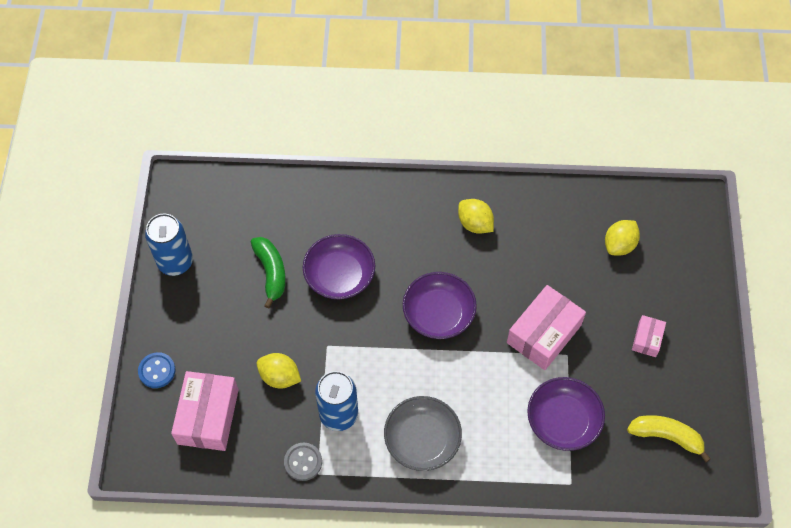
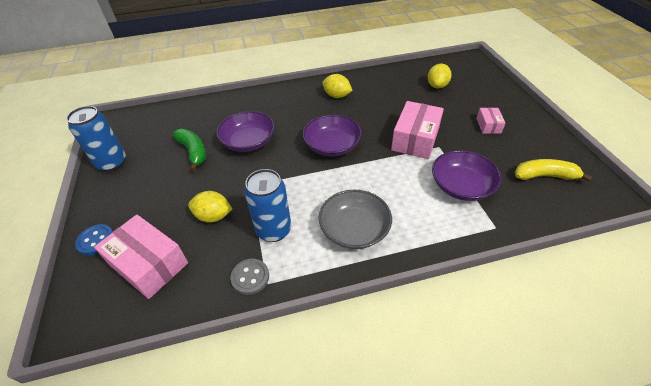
camera: 15 degrees left, 15 degrees down
pink box [171,371,238,451] -> pink box turned 45 degrees counterclockwise [94,214,188,299]

